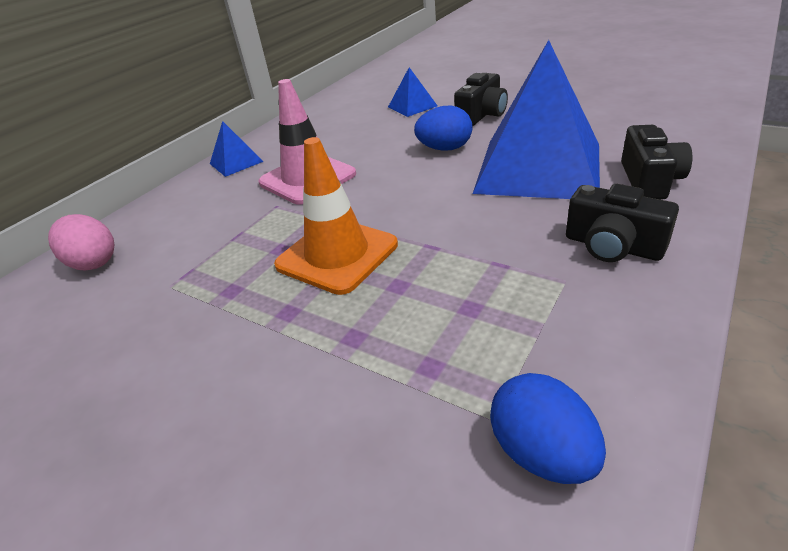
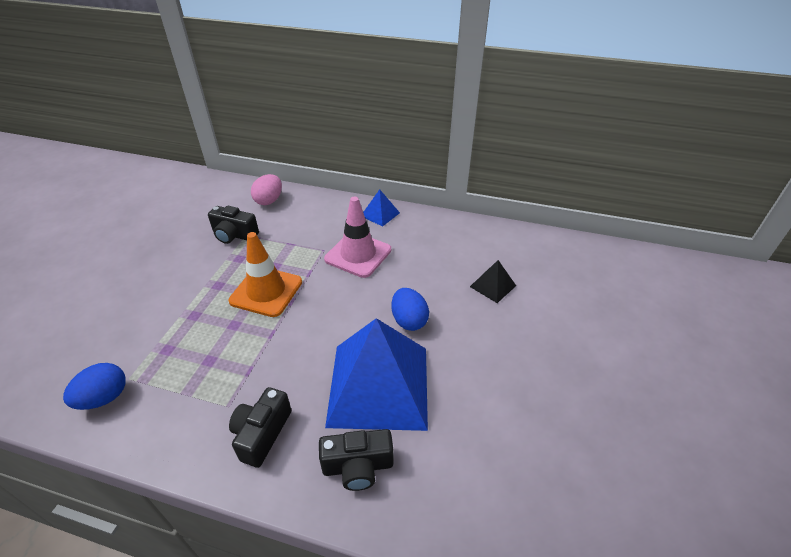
camera: 70 degrees right, 5 degrees up
blue pyramid [388,67,437,117] -> black pyramid [470,260,516,303]
black camera [454,73,508,126] -> black camera moved to [208,206,259,244]

